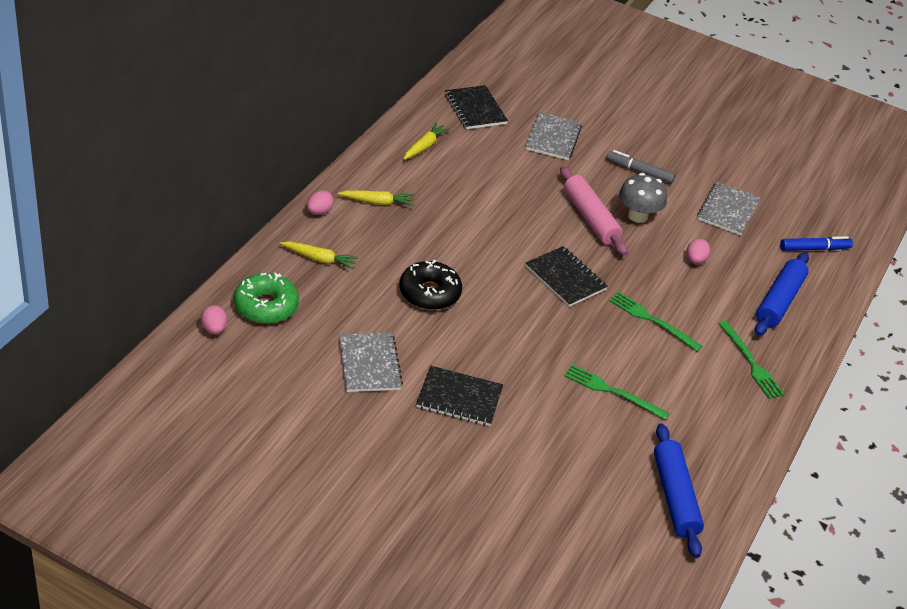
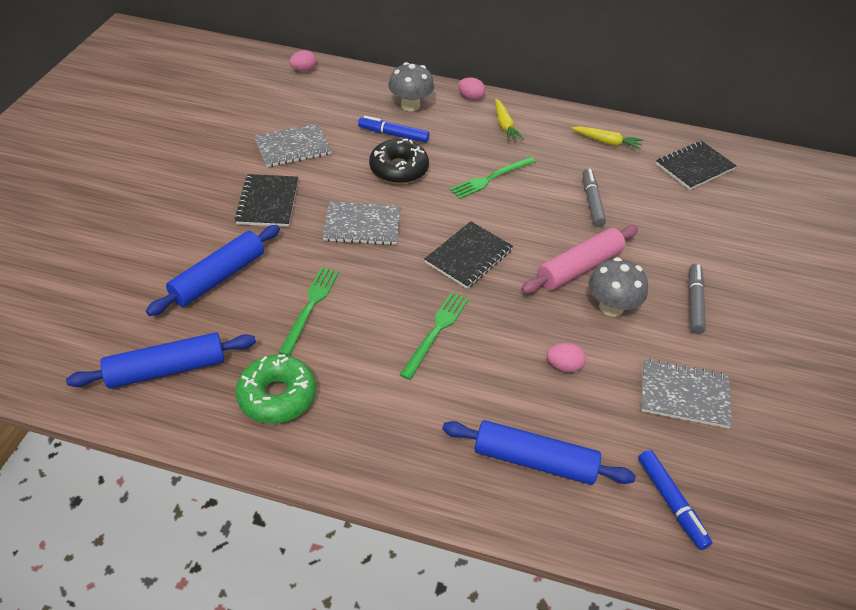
camera: 80 degrees right, 5 degrees up
green donut [234,273,299,324] -> green donut moved to [236,354,316,424]
yellow carrot [280,242,358,270] -> grey mushroom [388,62,434,111]
grey notebook [525,112,582,160] -> grey notebook moved to [323,202,400,245]
green fork [718,321,784,399] -> green fork moved to [450,157,536,199]
none -> blue rolling pin [146,225,280,316]
none -> blue marker [358,116,430,143]
none -> grey marker [583,169,606,227]

